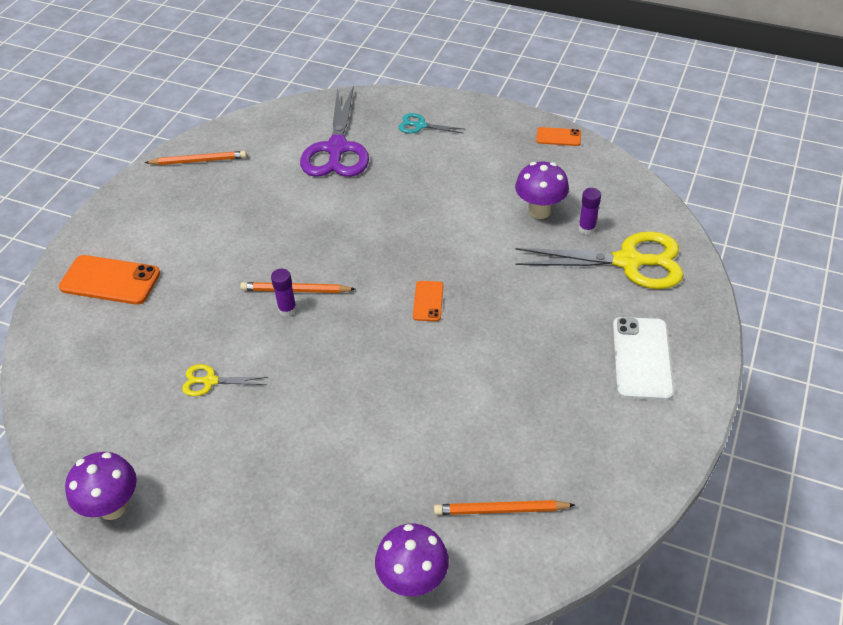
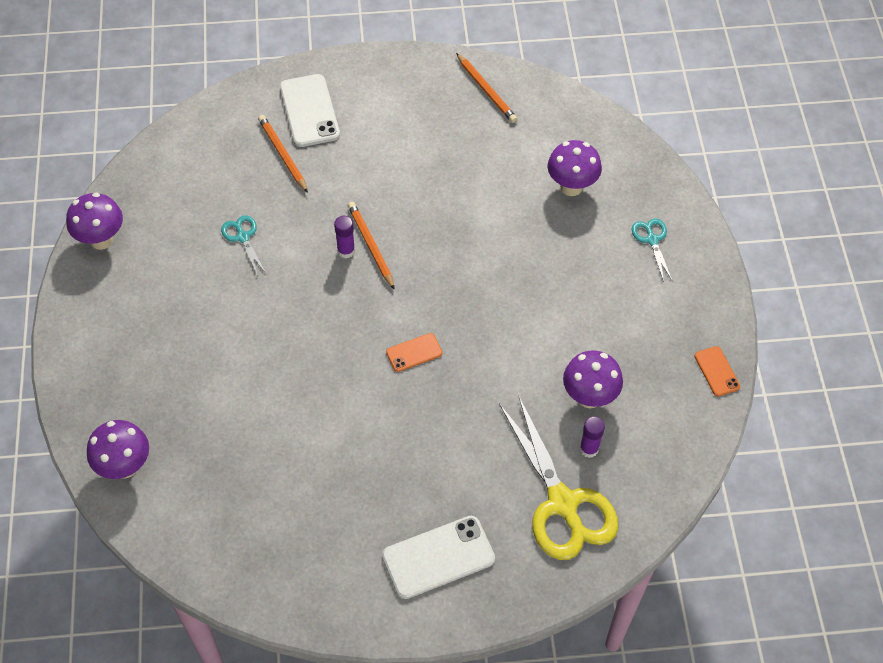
camera: 60 degrees right, 10 degrees up
orange phone [59,255,160,305] -> white phone [280,74,340,147]
yellow scissors [182,364,268,396] -> turquoise scissors [221,215,267,277]
purple scissors [300,85,369,177] -> purple mushroom [548,140,602,196]
orange pencil [434,500,575,515] -> orange pencil moved to [258,115,308,193]

